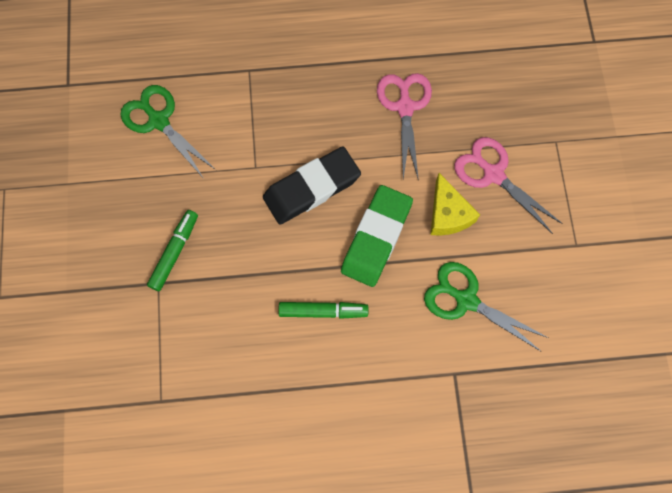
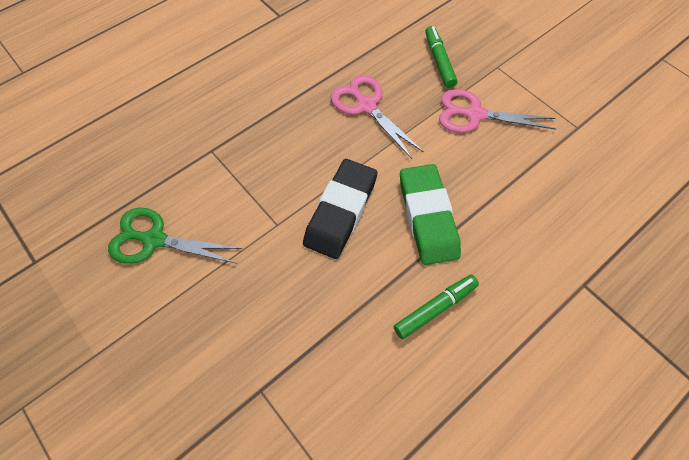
camera: 35 degrees left, 10 degrees down
green marker [147,210,198,291] -> green marker moved to [425,26,457,88]
green scissors [424,262,548,352] -> none
yellow cheese [431,173,480,236] -> none

